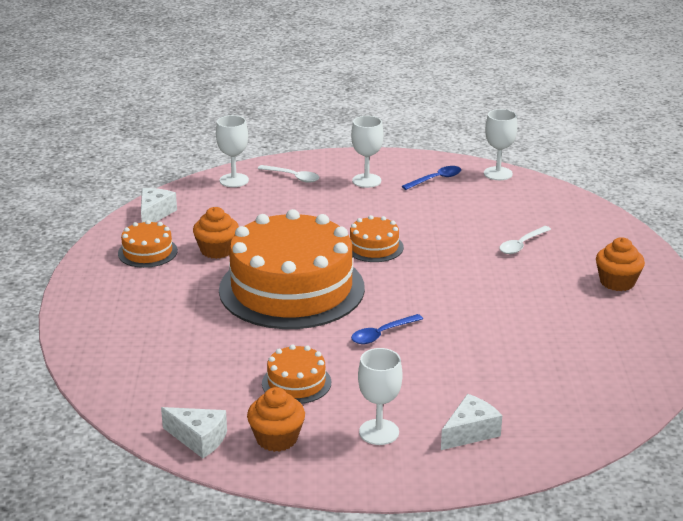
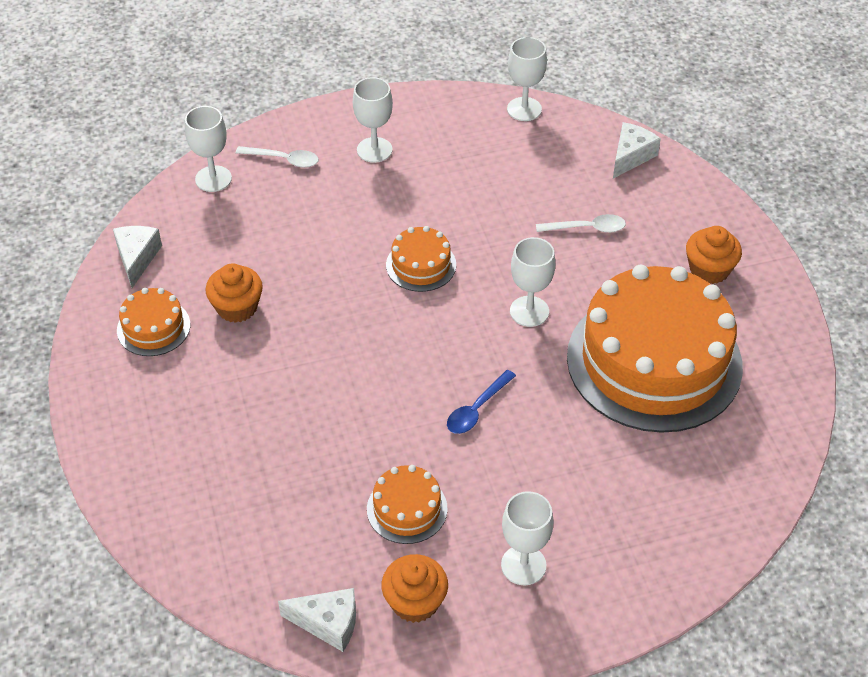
camera: 15 degrees left, 20 degrees up
orange cake [219,209,365,329] -> orange cake moved to [567,265,743,433]
blue spoon [402,166,461,190] -> none
white cheese [441,394,502,450] -> white cheese moved to [613,122,661,179]
white spoon [499,226,551,254] -> white spoon turned 120 degrees counterclockwise [536,214,626,233]
none -> white goblet [510,237,555,327]

